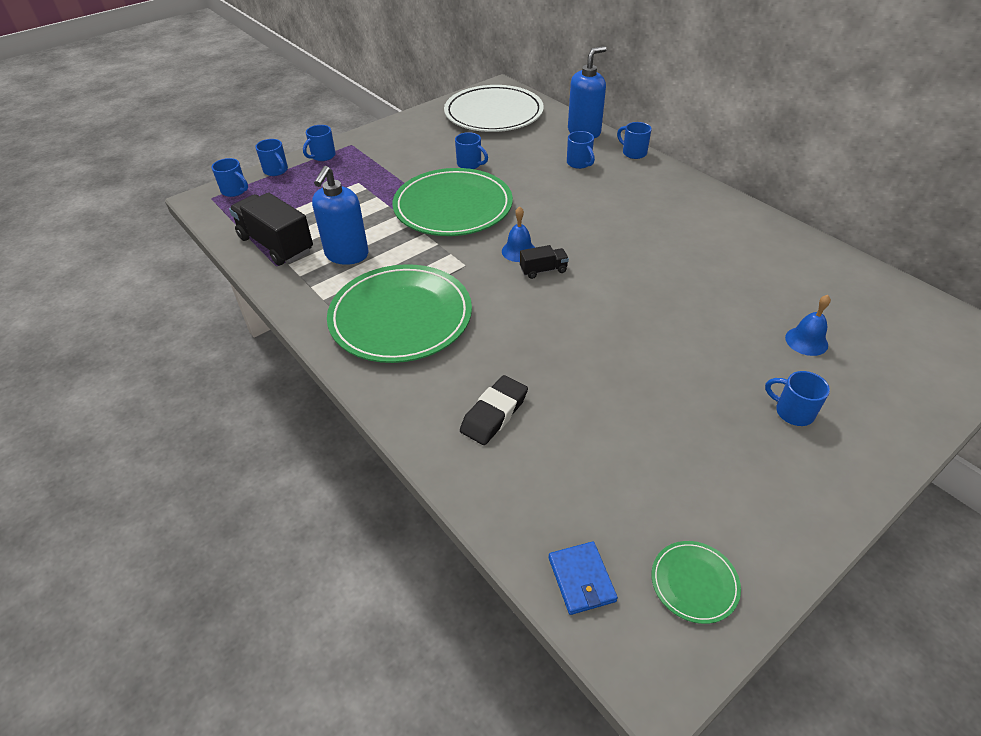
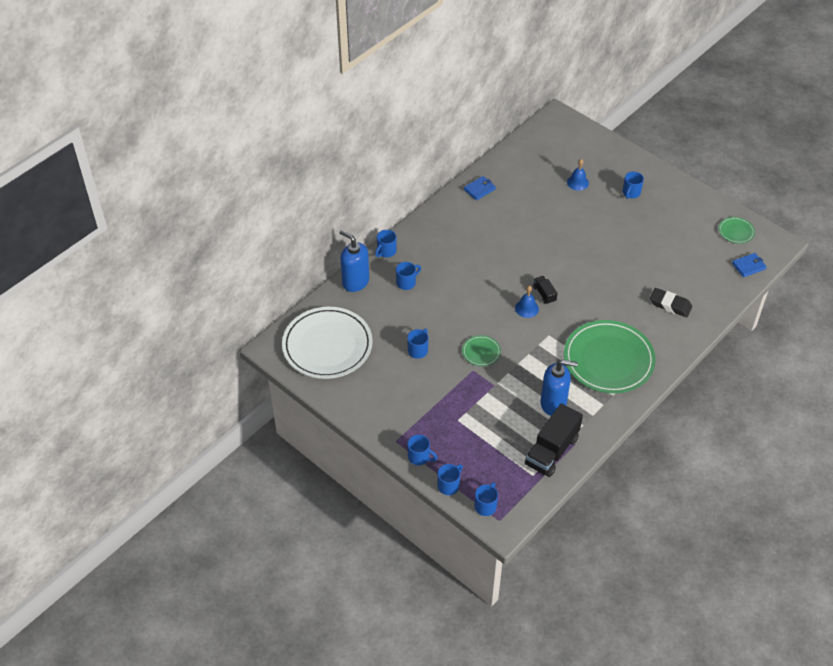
camera: 100 degrees left, 5 degrees up
green plate [393,168,513,236] -> green plate [462,335,501,366], size x0.43
none -> blue wallet [464,176,496,200]

